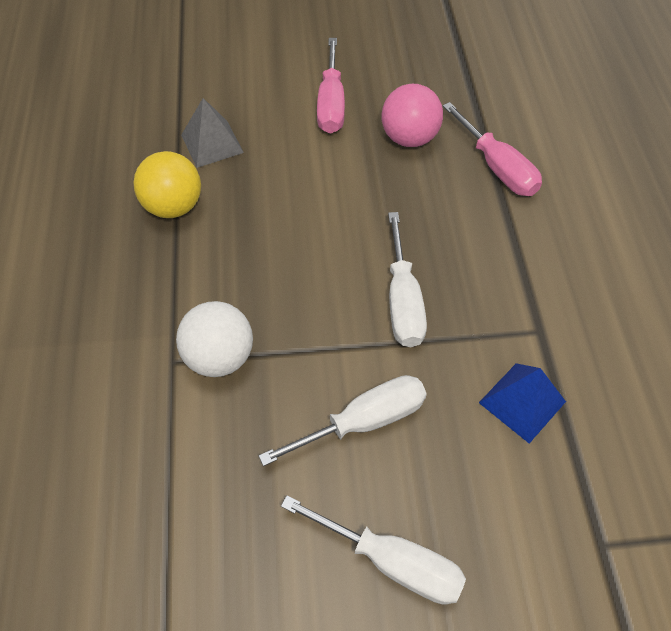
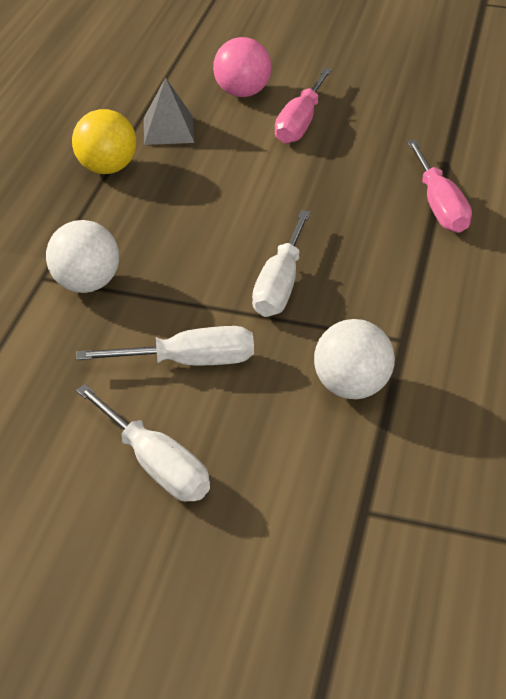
camera: 20 degrees right, 15 degrees down
pink ball [381,84,443,147] -> pink ball moved to [213,37,272,97]
blue pyramid [479,363,566,443] -> white ball [314,319,395,399]

